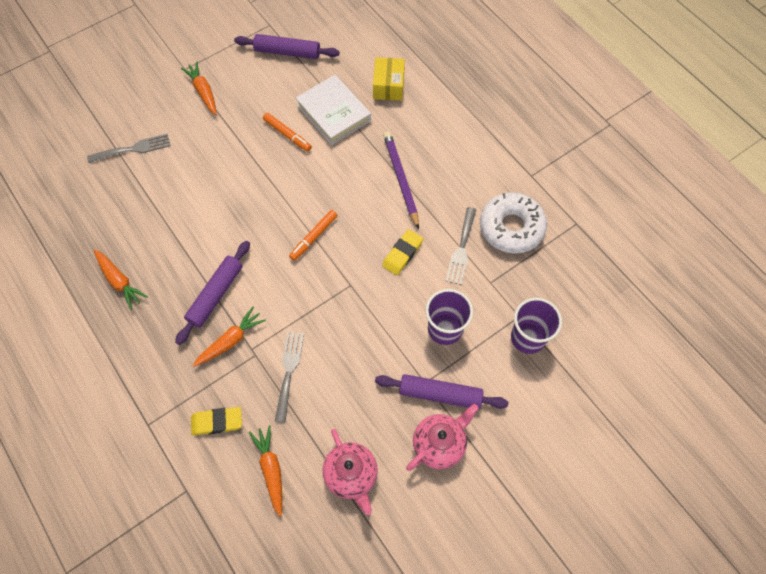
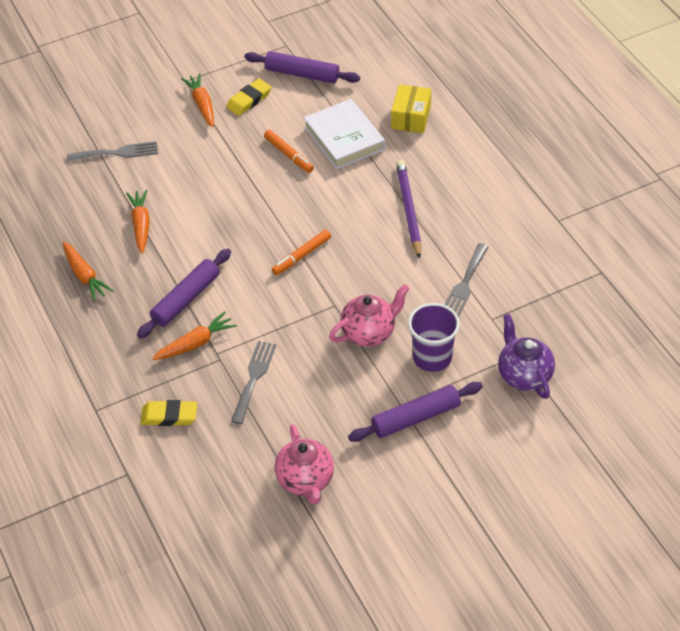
camera: 10 degrees right, 15 degrees down
orange carrot [249,425,282,516] -> orange carrot moved to [126,190,150,253]
purple rolling pin [375,374,508,410] -> purple rolling pin turned 45 degrees counterclockwise [348,382,483,442]
yellow eraser [382,229,423,275] -> yellow eraser moved to [226,79,271,116]
pink teapot [406,404,479,471] -> pink teapot moved to [329,284,410,347]
white donut [480,193,547,254] -> none
purple cup [511,298,562,354] -> purple teapot [498,314,555,399]

